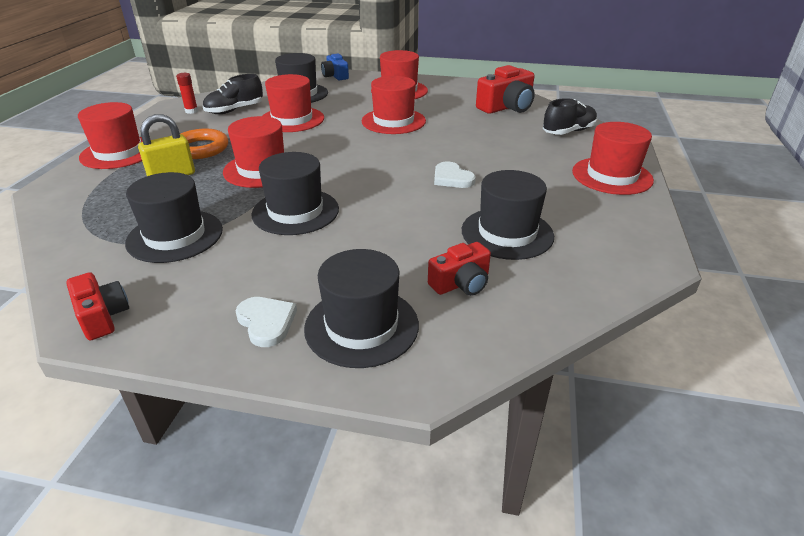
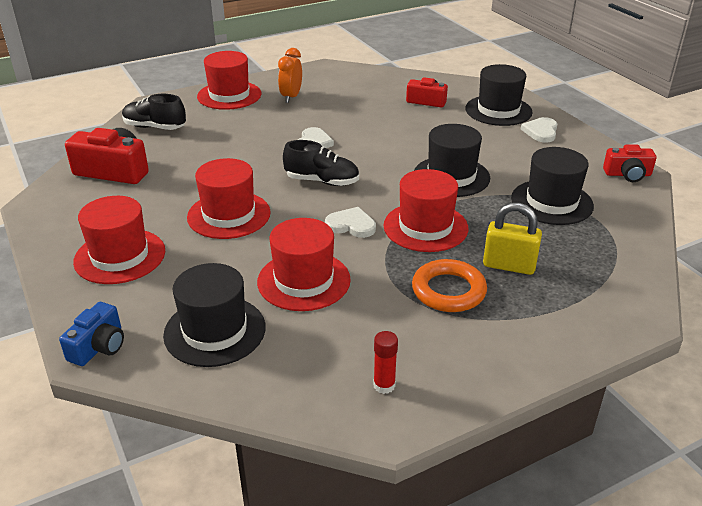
camera: 130 degrees left, 0 degrees up
red camera [66,272,129,340] -> red camera turned 105 degrees counterclockwise [603,145,657,182]
red hat [78,102,151,169] -> none
black shoe [203,74,263,114] -> black shoe moved to [283,140,359,186]
black hat [462,170,554,260] -> none
none -> orange clock [278,48,302,103]
none -> white heart [325,207,376,238]

